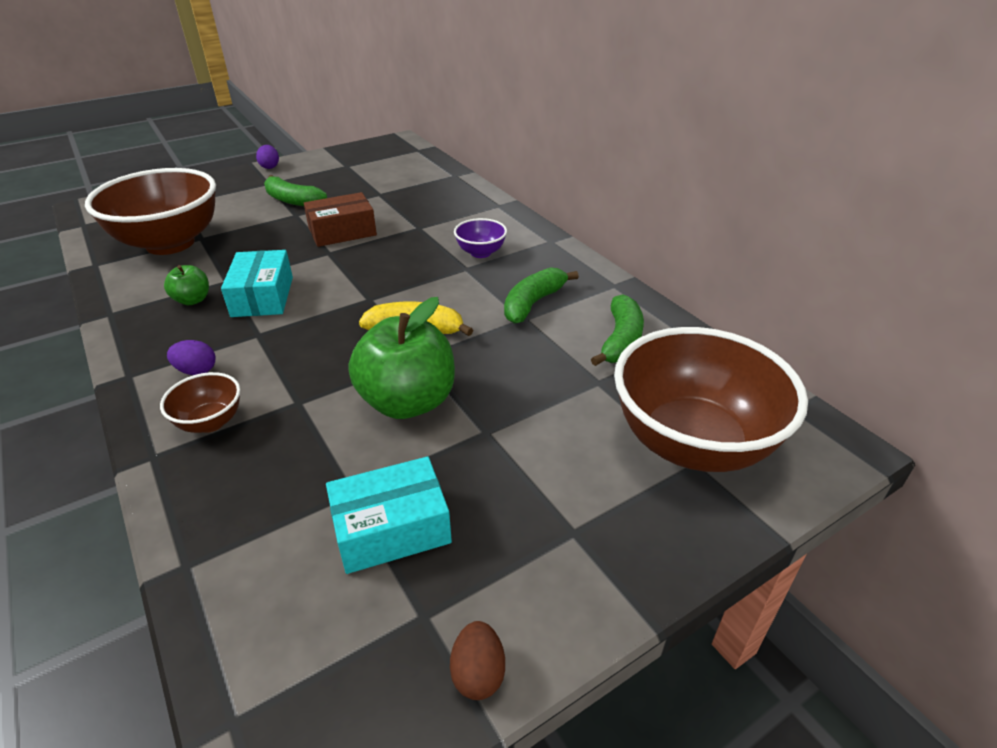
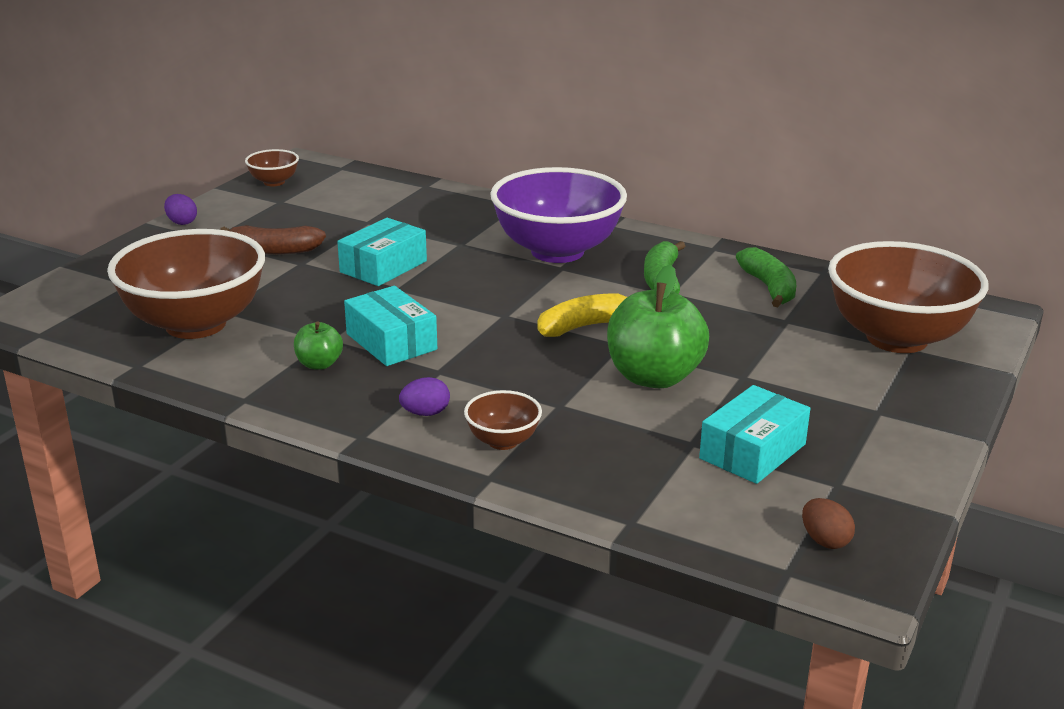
camera: 30 degrees left, 10 degrees down
green banana [264,175,327,206] -> brown banana [220,225,326,255]
brown box [304,192,377,247] -> turquoise box [337,218,427,286]
brown egg [450,621,505,700] -> brown egg moved to [802,498,855,549]
purple bowl [454,218,507,258] -> purple bowl [490,167,627,263], size x2.26
none -> brown bowl [245,149,299,186]

